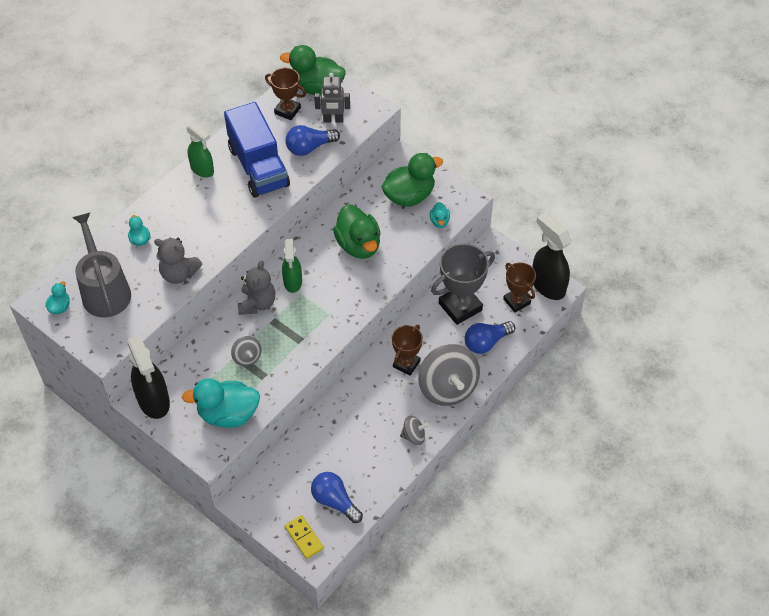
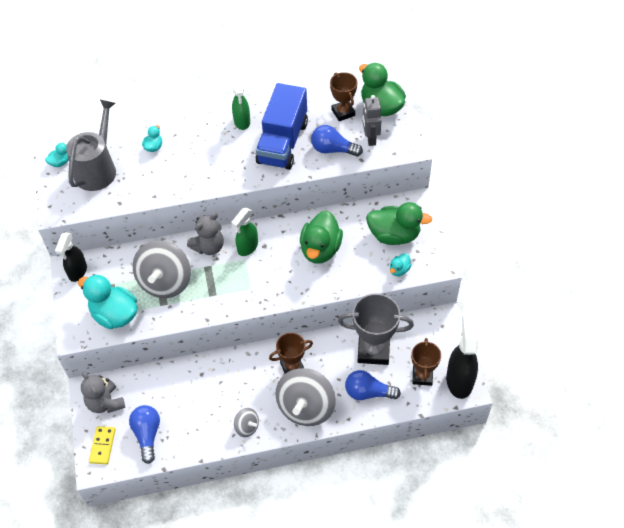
camera: 40 degrees right, 0 degrees up
black spray bottle [127,335,170,419] -> black spray bottle [55,232,87,282], size x0.65
grey teddy bear [154,238,202,284] -> grey teddy bear moved to [81,371,125,413]
grey spinning top [231,336,261,366] -> grey spinning top [132,241,191,298], size x2.12
grey robot [314,73,350,123] -> grey robot turned 45 degrees clockwise [363,95,382,146]

